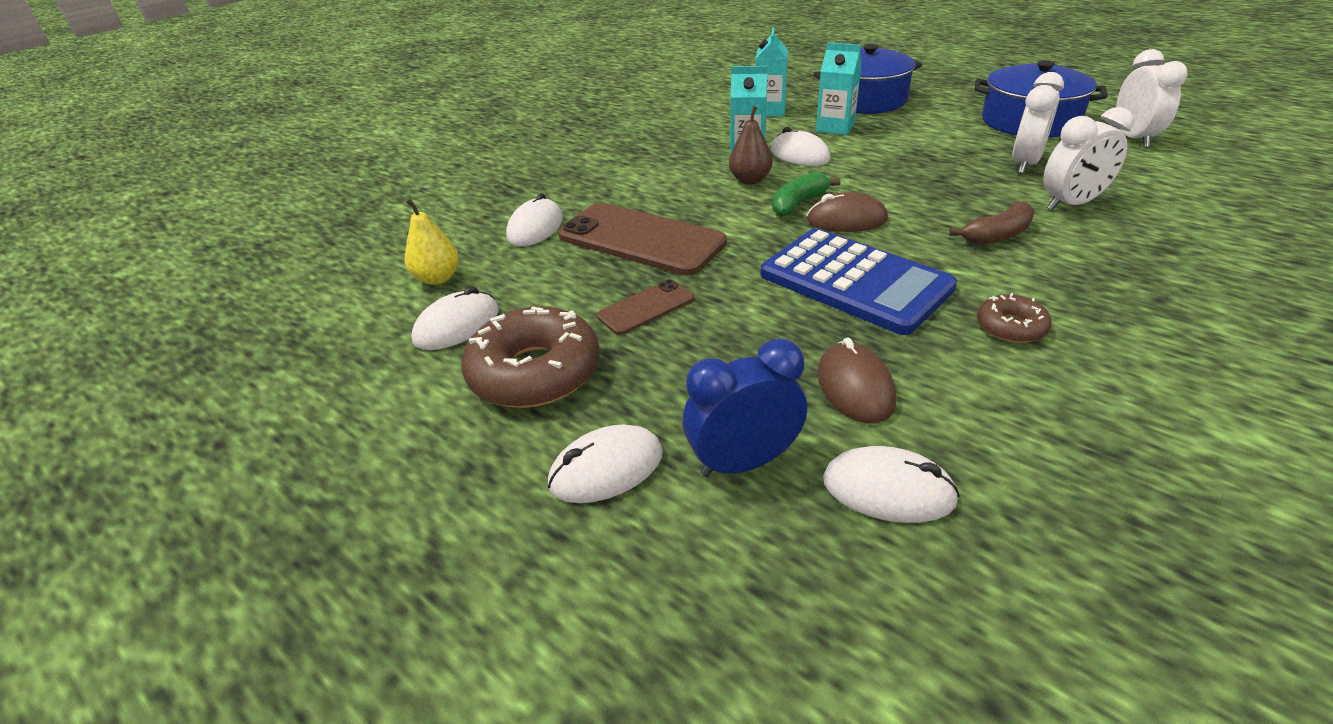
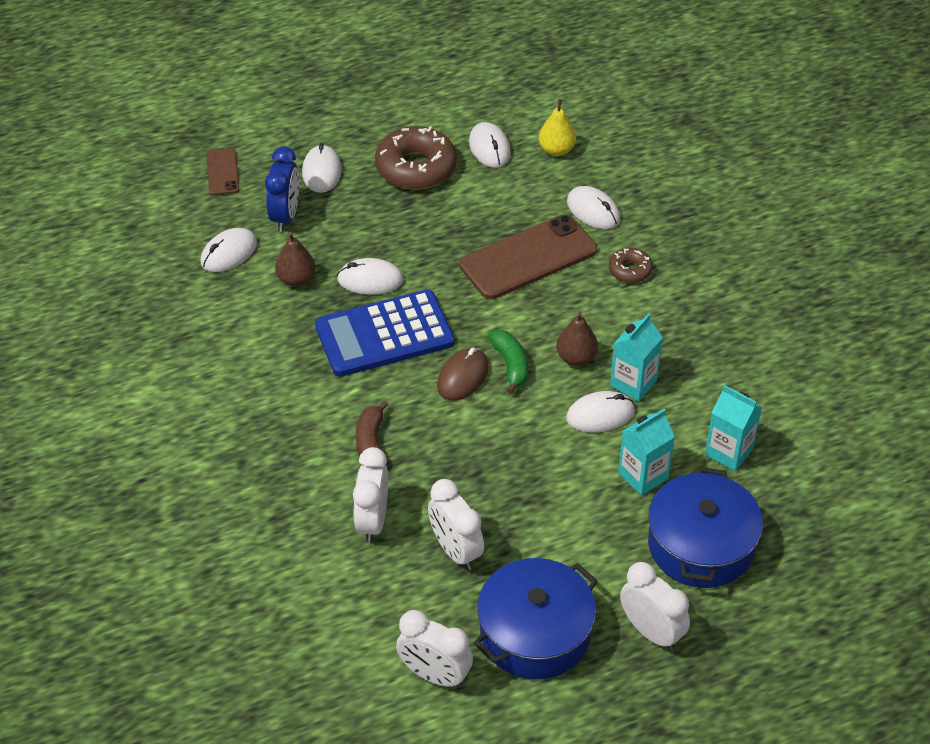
camera: 115 degrees right, 10 degrees up
brown phone [597,279,694,335] -> brown phone moved to [206,148,240,196]
brown mouse [817,337,896,424] -> brown pear [275,232,316,287]
brown donut [977,293,1052,343] -> brown donut moved to [609,248,653,283]
none -> white mouse [337,258,403,295]
none -> white clock [620,562,690,651]

